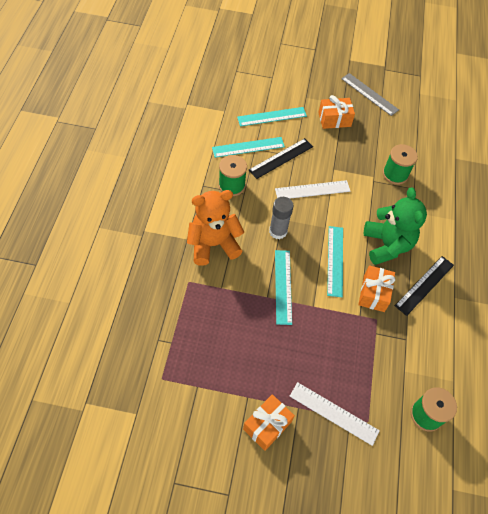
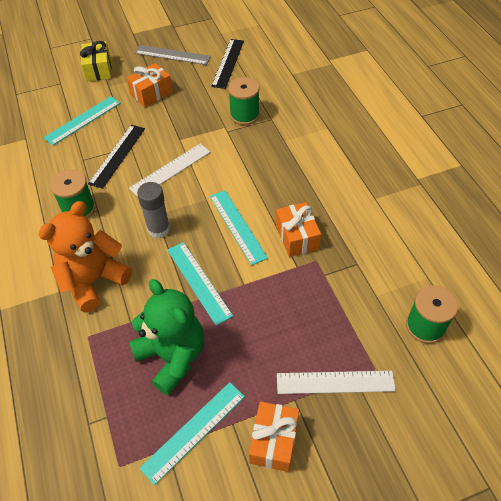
camera: 25 degrees left, 5 degrees down
turquoise ruler [212,137,285,158] -> turquoise ruler moved to [139,382,245,485]
green teddy bear [364,188,427,265] -> green teddy bear moved to [129,279,204,395]
black ruler [395,256,454,316] -> black ruler moved to [211,39,244,89]
none -> yellow gift [80,41,111,81]

